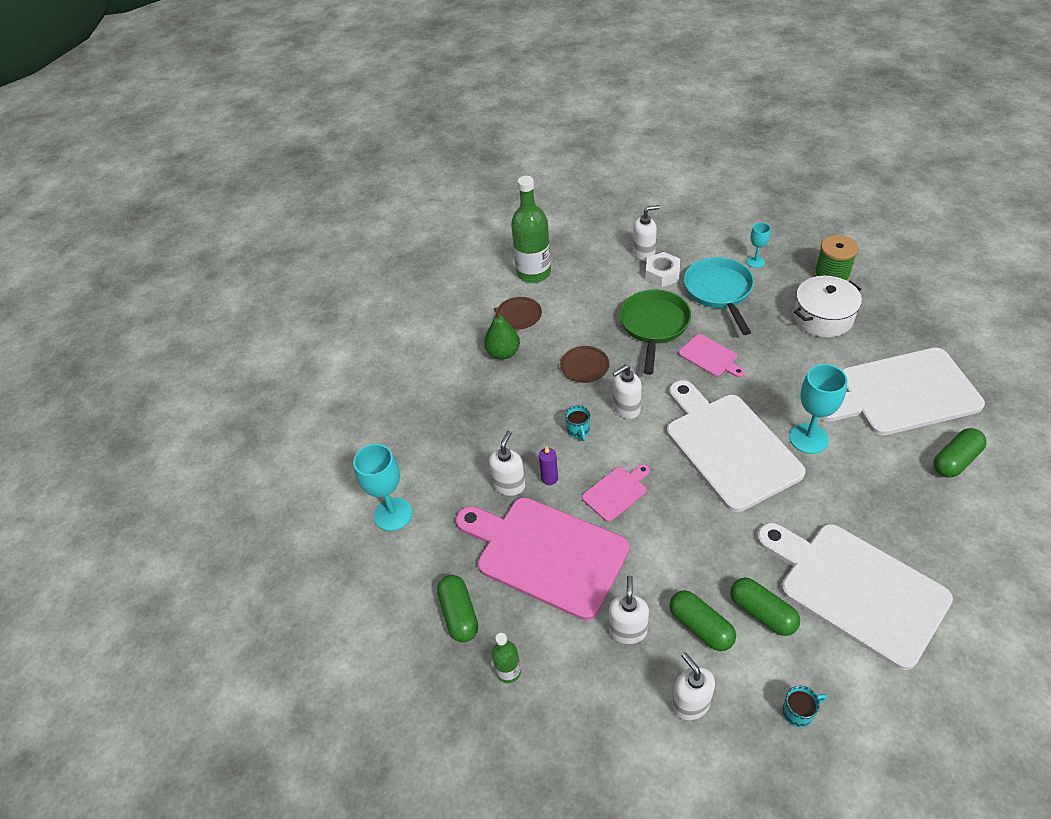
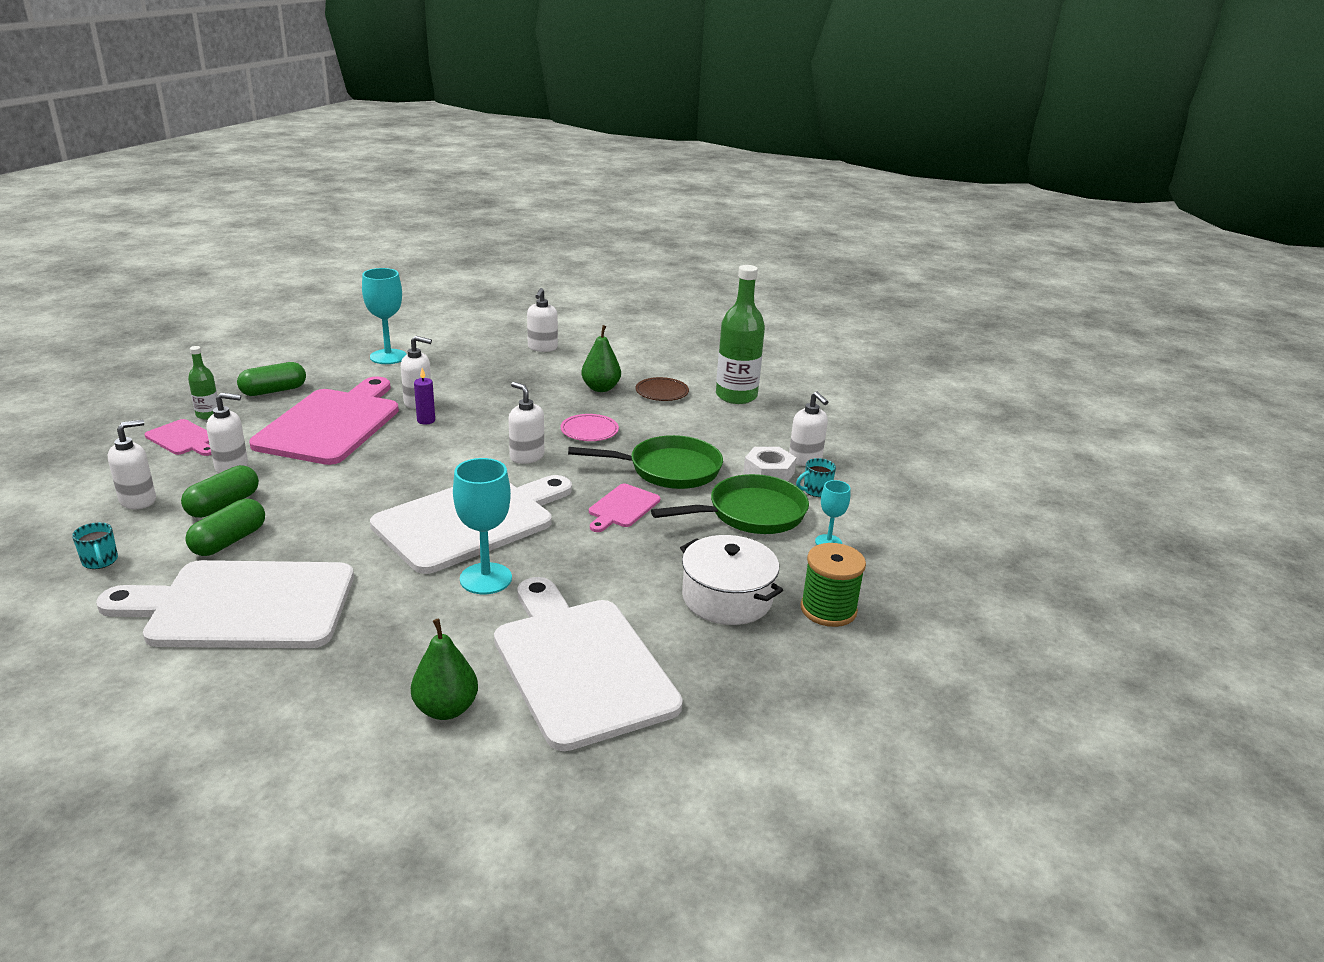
camera: 70 degrees right, 20 degrees down
brown plate [560,346,609,383] -> pink plate [561,414,619,441]
turquoise mug [565,405,590,441] -> turquoise mug moved to [796,458,836,497]
pink cutting board [582,464,650,522] -> pink cutting board moved to [145,419,212,456]
turquoise pan [684,257,754,335] -> green pan [651,474,809,534]
white cutting board [757,523,953,670] -> white cutting board turned 120 degrees counterclockwise [96,560,354,648]
green capsule [933,428,987,478] -> green pear [411,619,478,720]
none -> white soap dispenser [527,288,558,352]

